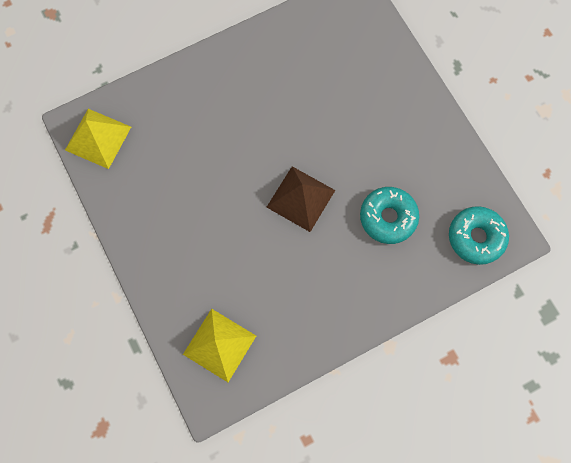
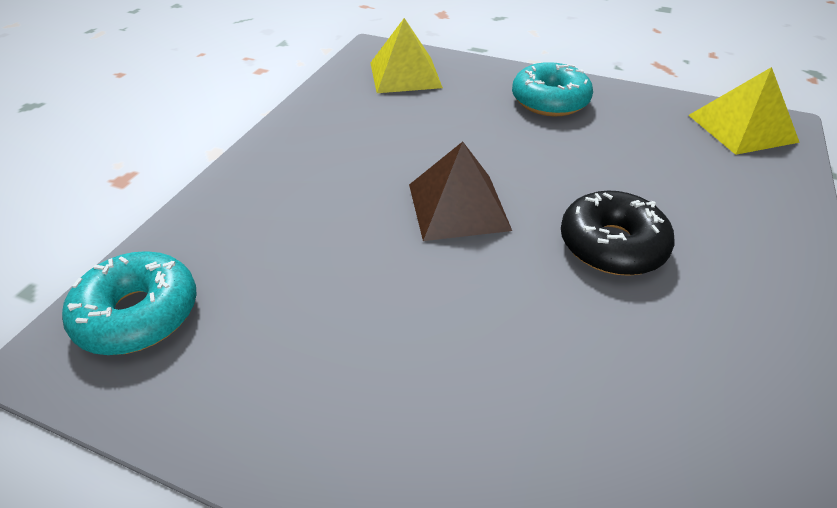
camera: 140 degrees right, 30 degrees down
turquoise donut [360,187,419,244] -> turquoise donut moved to [512,62,593,116]
none -> black donut [561,190,675,276]

